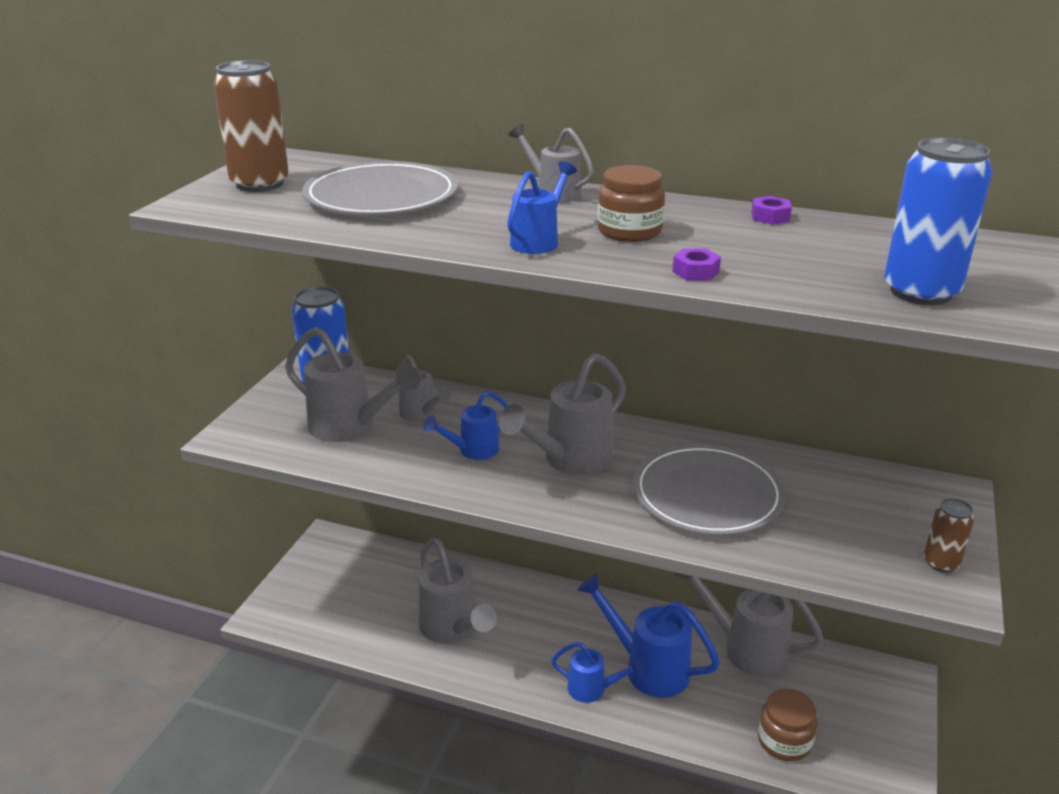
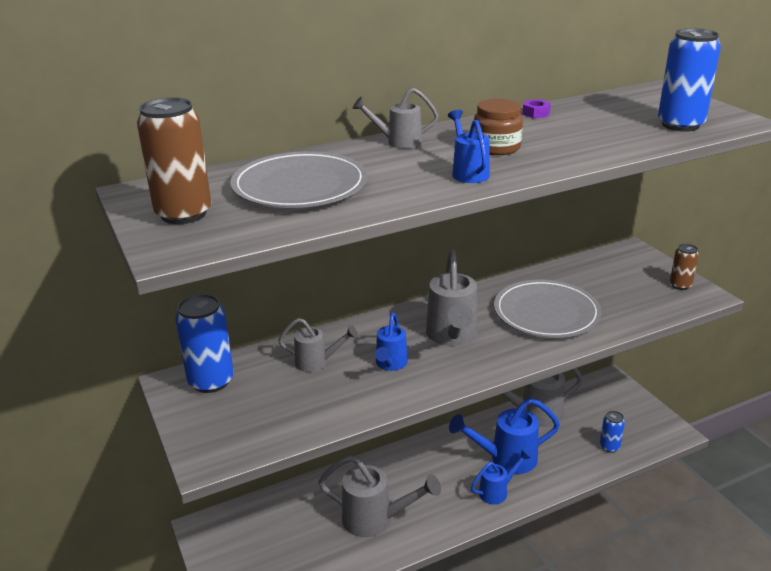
camera: 45 degrees left, 0 degrees up
grey watering can [285,327,420,442] -> none
purple nut [672,248,721,281] -> none
brown jar [758,688,817,761] -> blue can [600,411,625,453]

